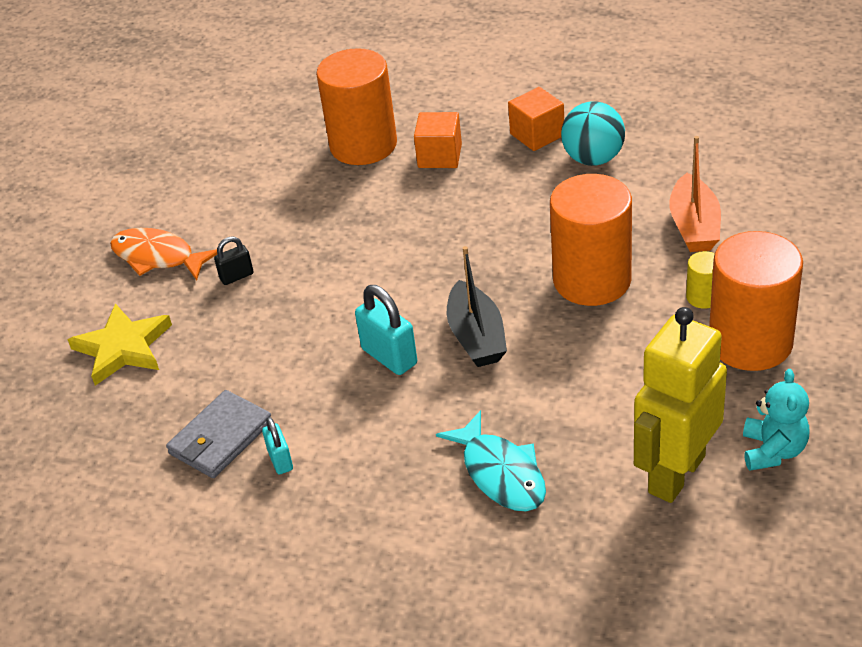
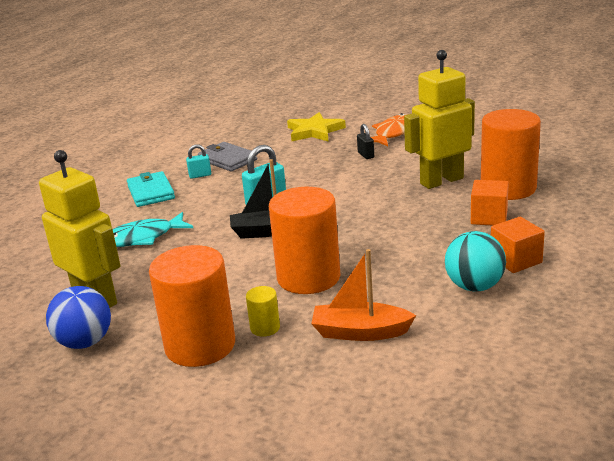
camera: 95 degrees right, 15 degrees down
turquoise teddy bear [743,369,809,471] -> blue ball [46,286,111,349]
none -> turquoise wallet [127,171,175,207]
none -> yellow robot [404,50,475,189]

